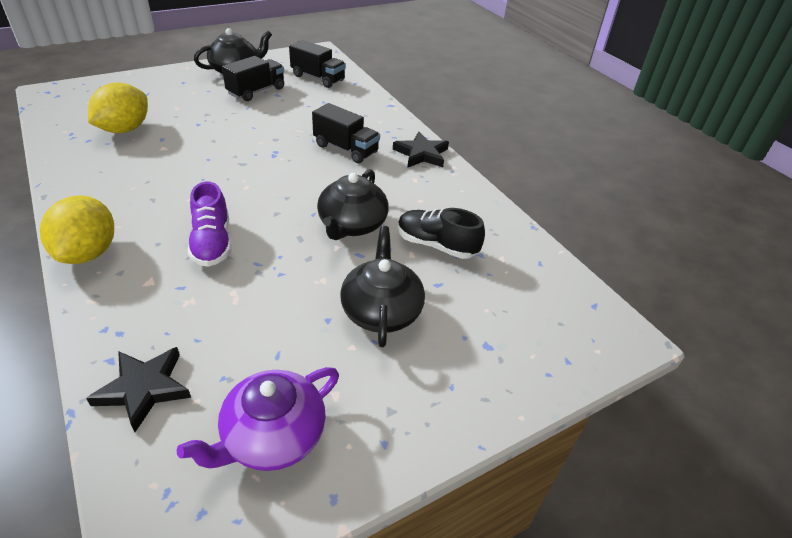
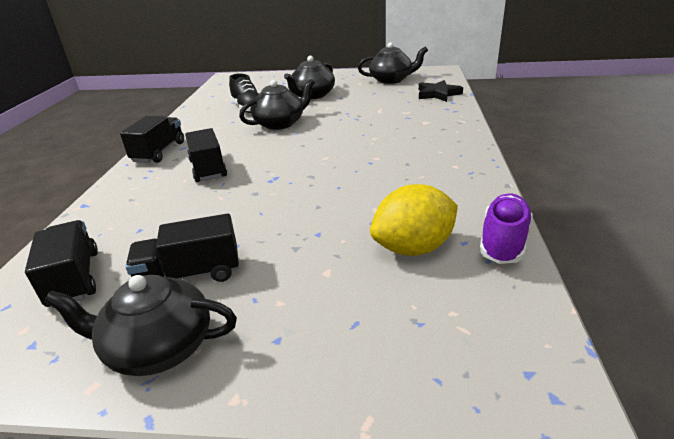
camera: 140 degrees left, 10 degrees down
yellow lemon [40,196,114,264] -> none
purple teapot [177,367,339,471] -> black teapot [358,42,428,84]
purple shoe [188,181,232,267] -> purple shoe moved to [479,194,533,264]
black star [393,132,449,167] -> black truck [120,116,184,163]

